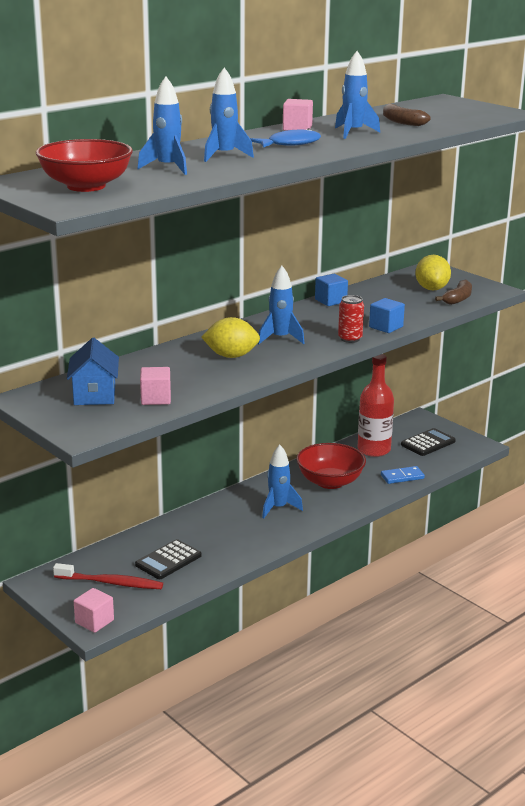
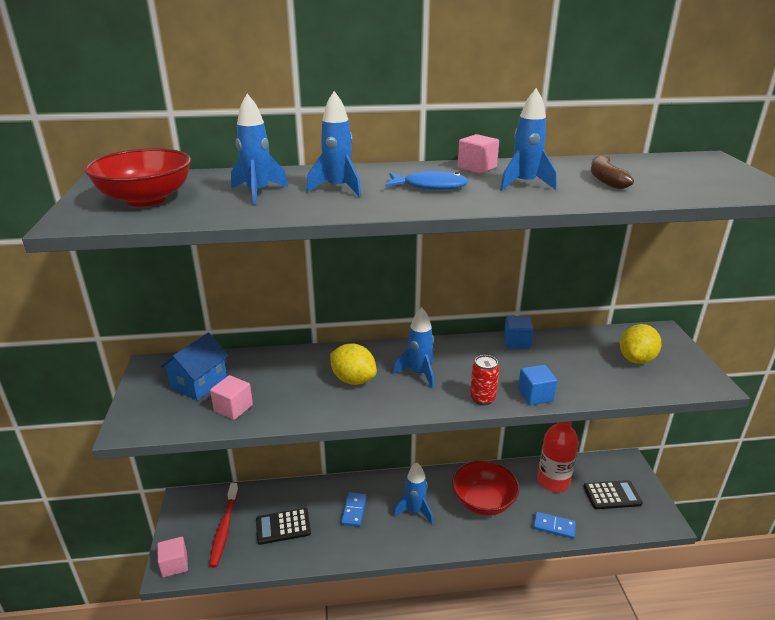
camera: 35 degrees right, 5 degrees up
red toothbrush [53,563,163,589] -> red toothbrush turned 45 degrees clockwise [209,483,239,568]
brown banana [435,280,472,305] -> none
none -> blue domino [341,492,367,527]

